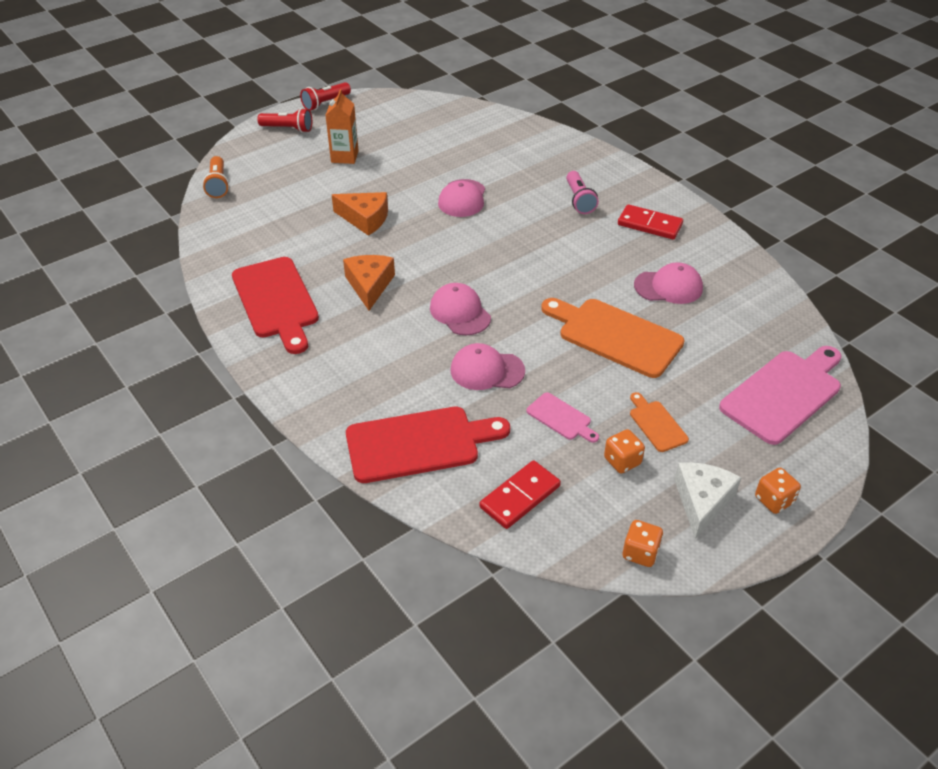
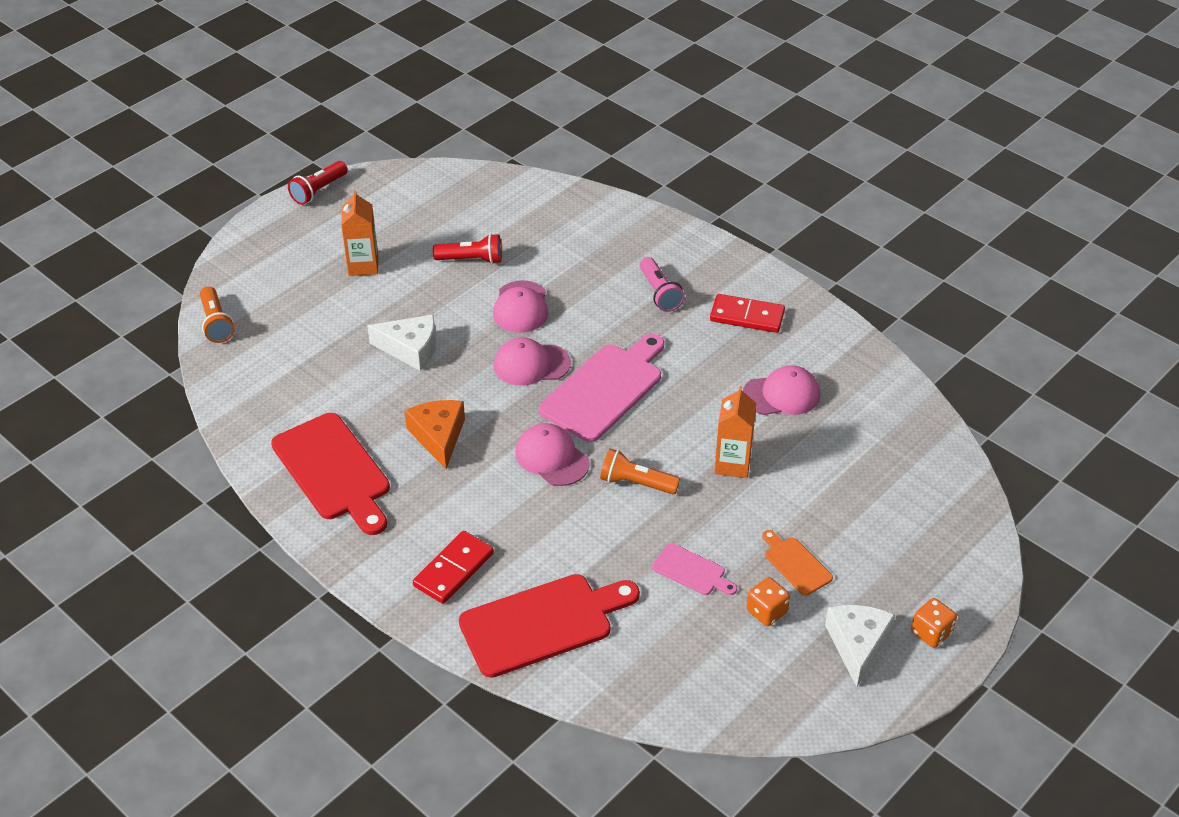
camera: 10 degrees left, 0 degrees up
red flashlight [257,108,312,133] -> red flashlight moved to [433,234,502,264]
orange cheese [332,192,388,236] -> white cheese [367,315,436,371]
pink cap [451,343,525,390] -> pink cap moved to [494,337,571,386]
red domino [480,460,561,529] -> red domino moved to [413,531,494,604]
orange cutting board [541,298,684,378] -> orange carton [714,386,756,478]
orange dice [623,520,663,567] -> none
pink cutting board [719,346,841,445] -> pink cutting board moved to [539,334,664,442]
none -> orange flashlight [600,449,680,494]

